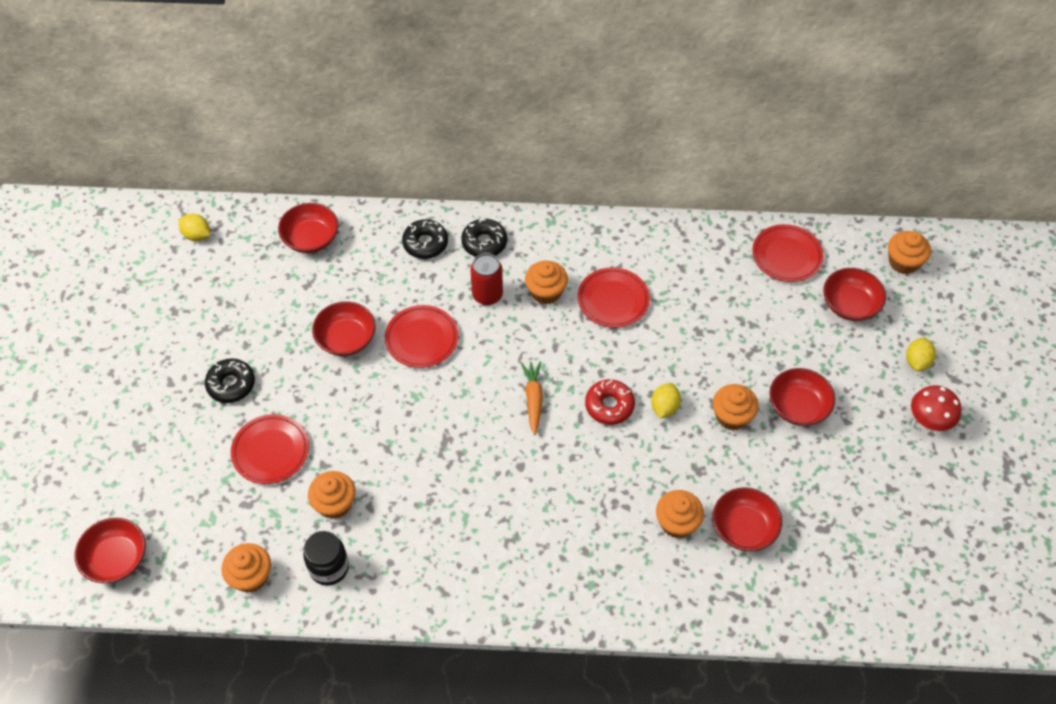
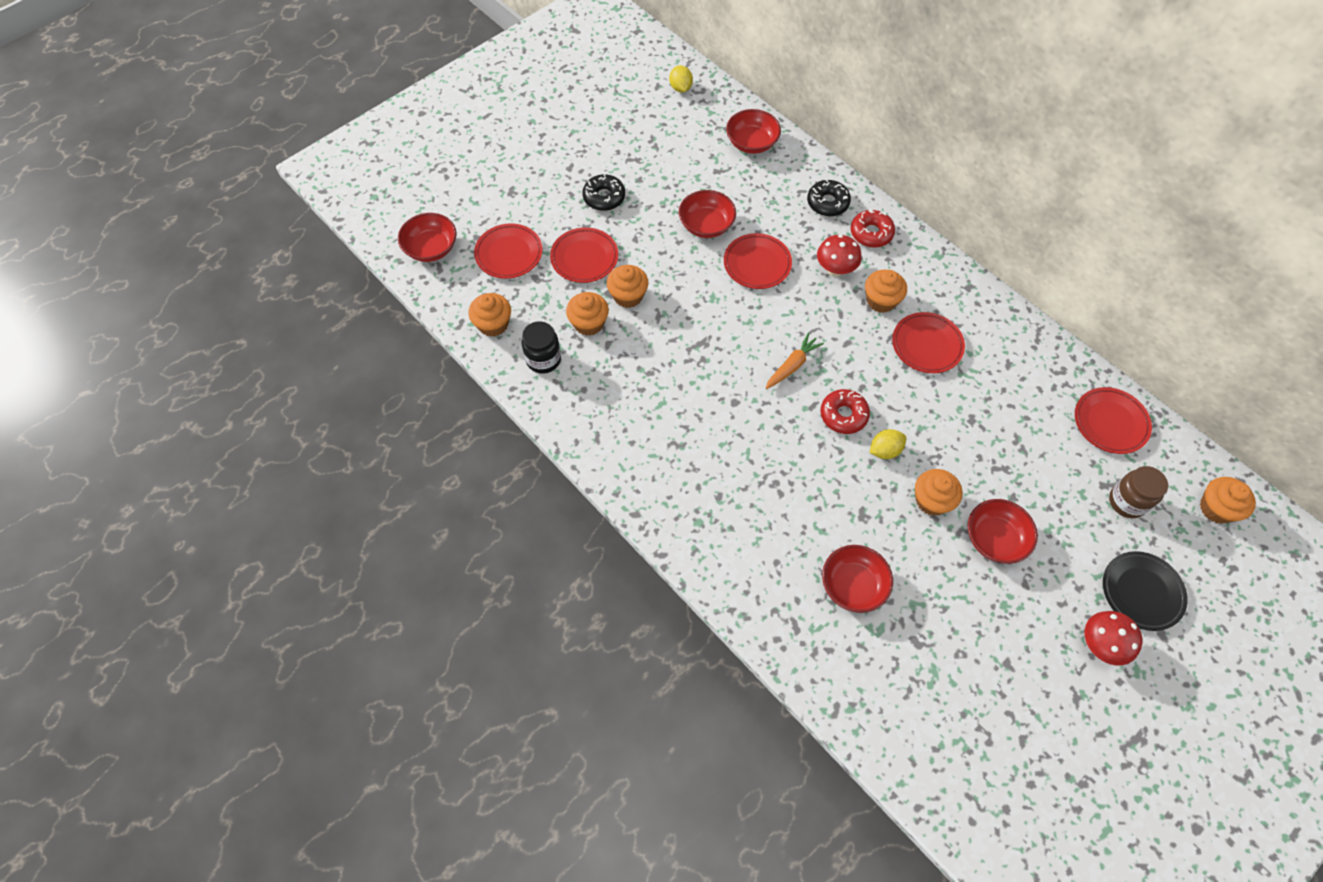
camera: 45 degrees right, 5 degrees up
black donut [461,218,507,257] -> red donut [851,210,895,247]
red can [470,253,503,305] -> red mushroom [817,235,862,277]
orange cupcake [656,490,704,538] -> orange cupcake moved to [607,265,649,308]
red bowl [823,268,886,321] -> brown jar [1109,466,1168,518]
yellow lemon [906,337,936,371] -> black plate [1103,551,1188,631]
none -> red plate [474,223,542,279]

